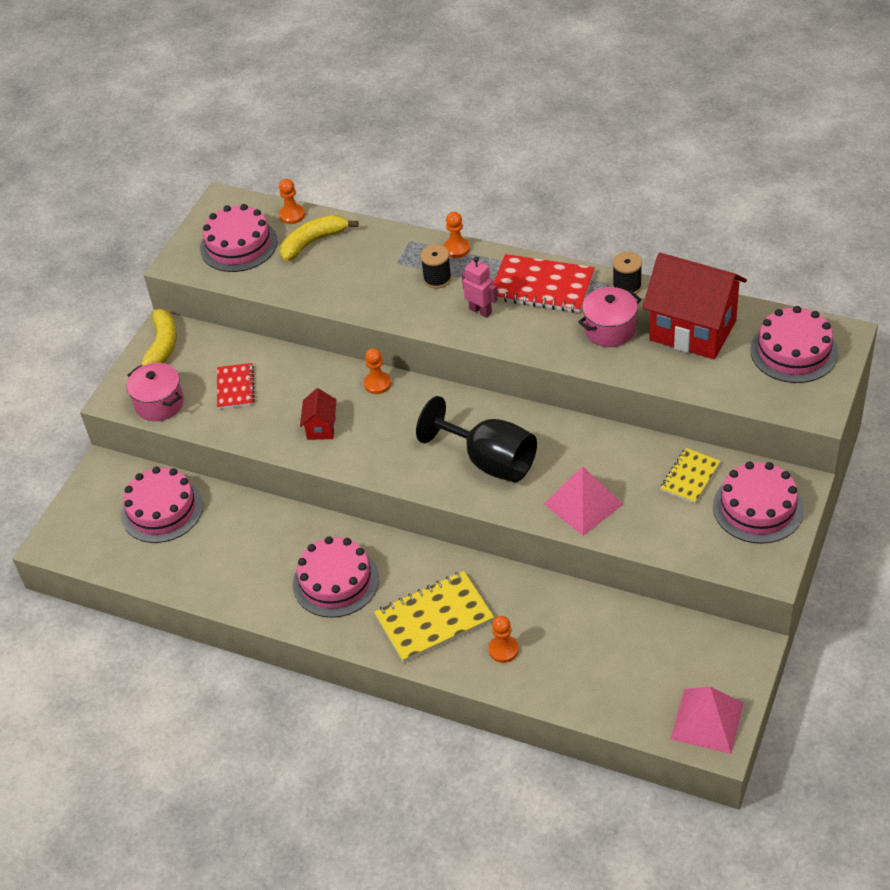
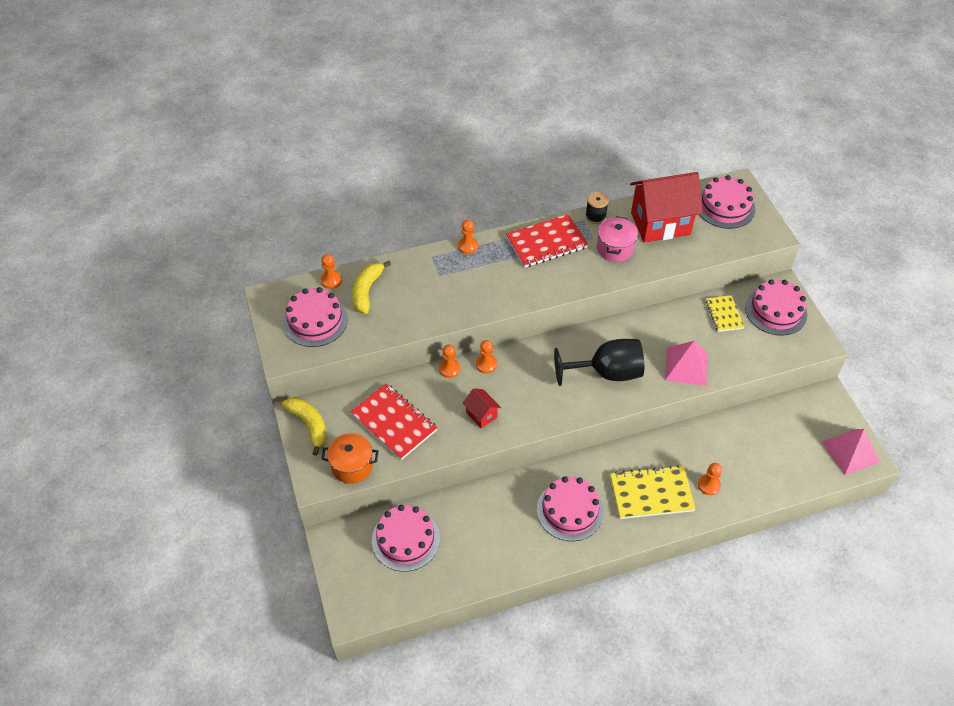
camera: 45 degrees left, 5 degrees up
pink pot [127,363,184,421] -> orange pot [321,433,379,484]
red notebook [217,363,254,409] -> red notebook [350,383,438,460], size x1.69
yellow notebook [374,571,494,663] -> yellow notebook turned 60 degrees clockwise [610,465,695,519]
black spool [421,245,452,289] -> none
pink robot [462,257,498,318] -> none
none -> orange pawn [439,345,460,378]

